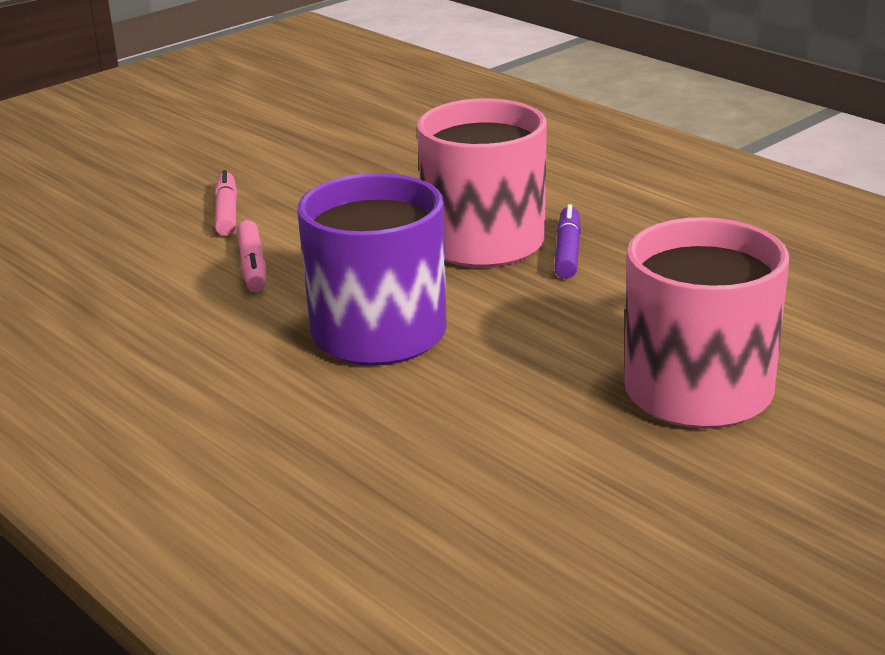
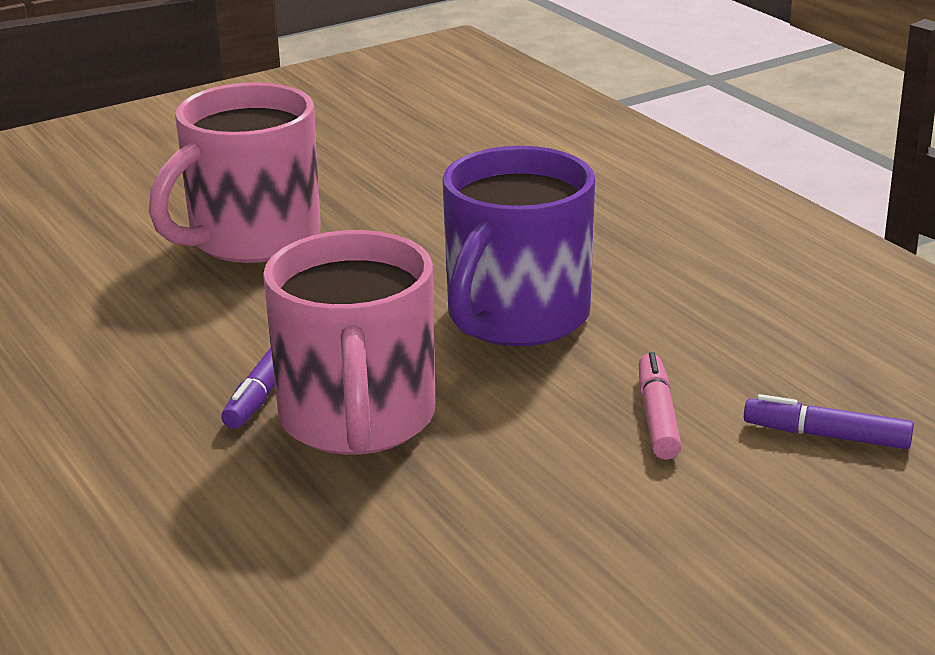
camera: 170 degrees left, 0 degrees up
pink marker [215,170,237,236] -> none
none -> purple marker [744,394,914,449]

